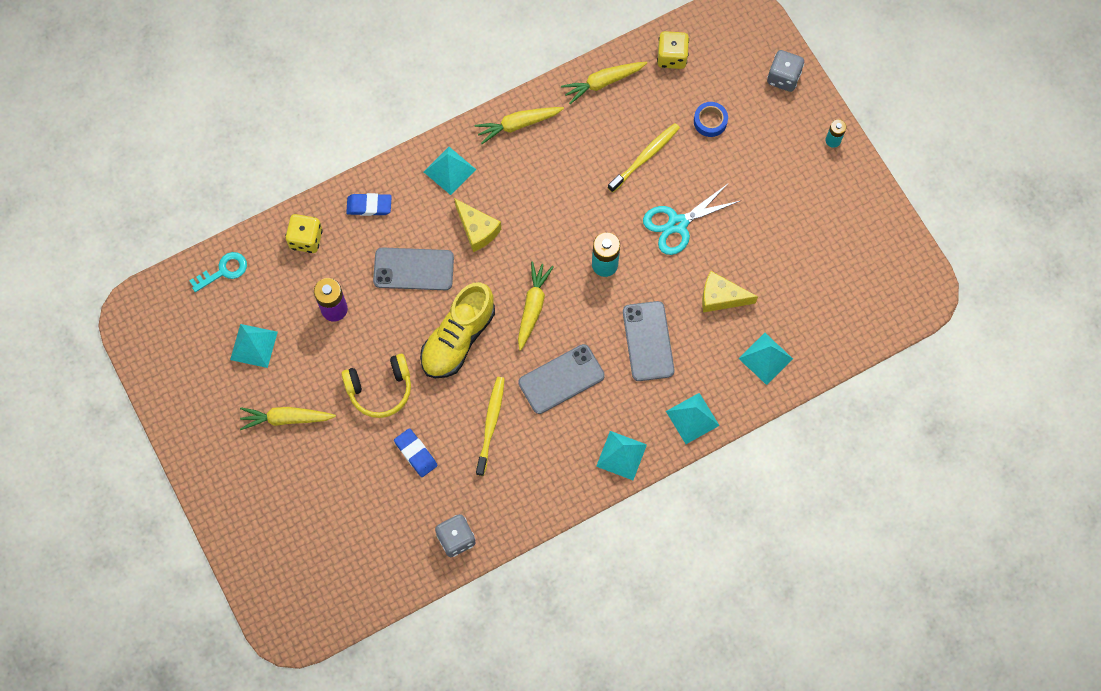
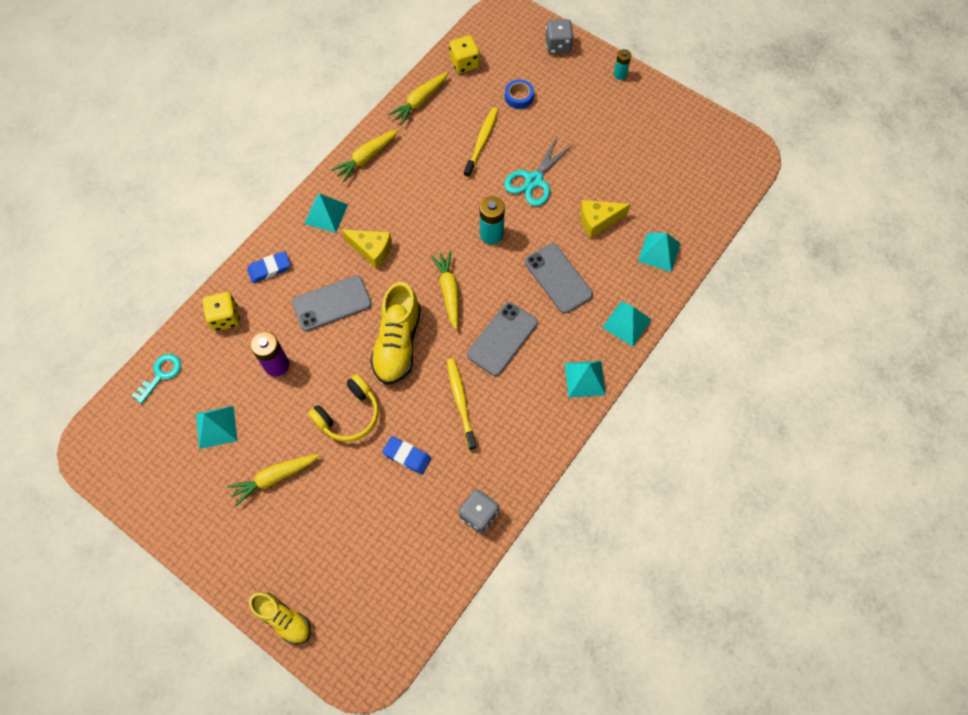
camera: 25 degrees left, 5 degrees down
none -> yellow shoe [249,592,311,644]

